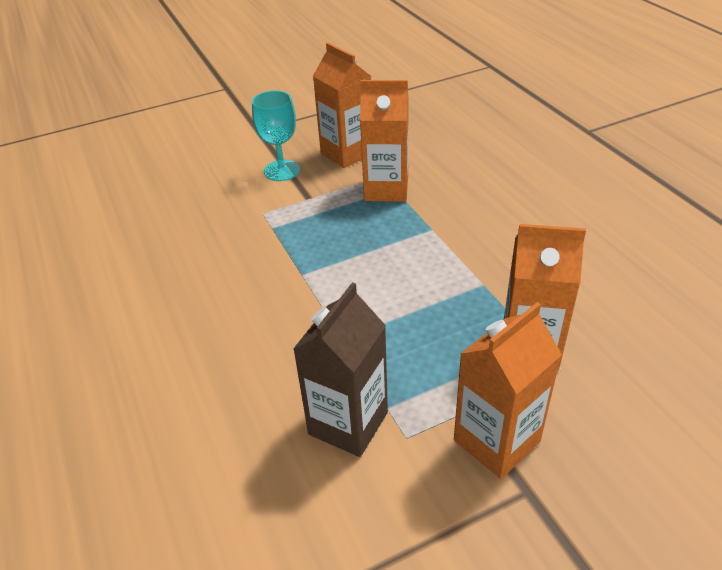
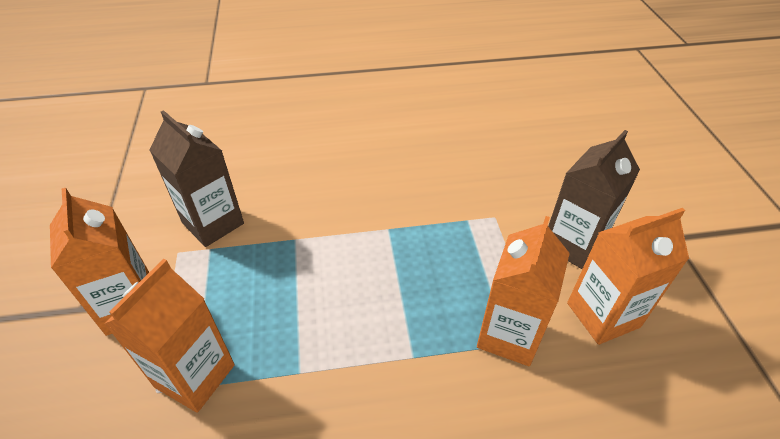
camera: 105 degrees right, 5 degrees up
turquoise goblet [252,90,300,181] -> brown carton [548,130,640,269]

